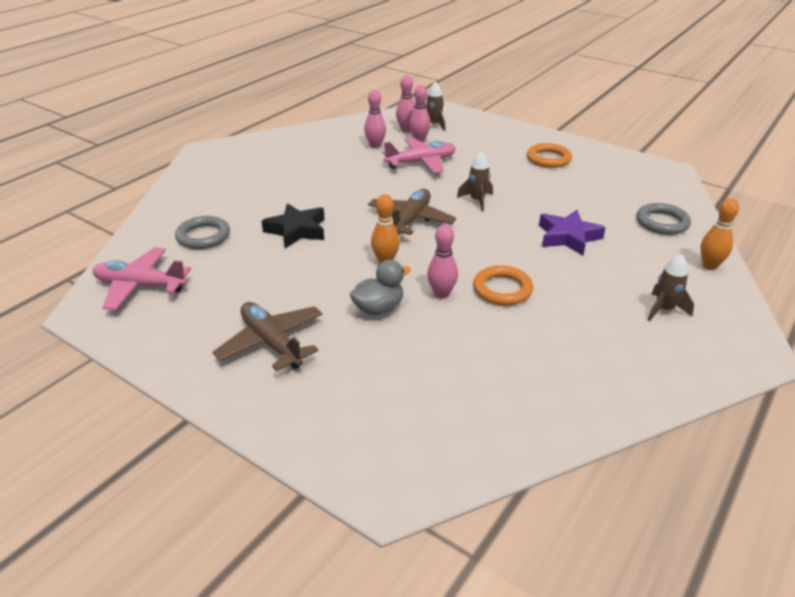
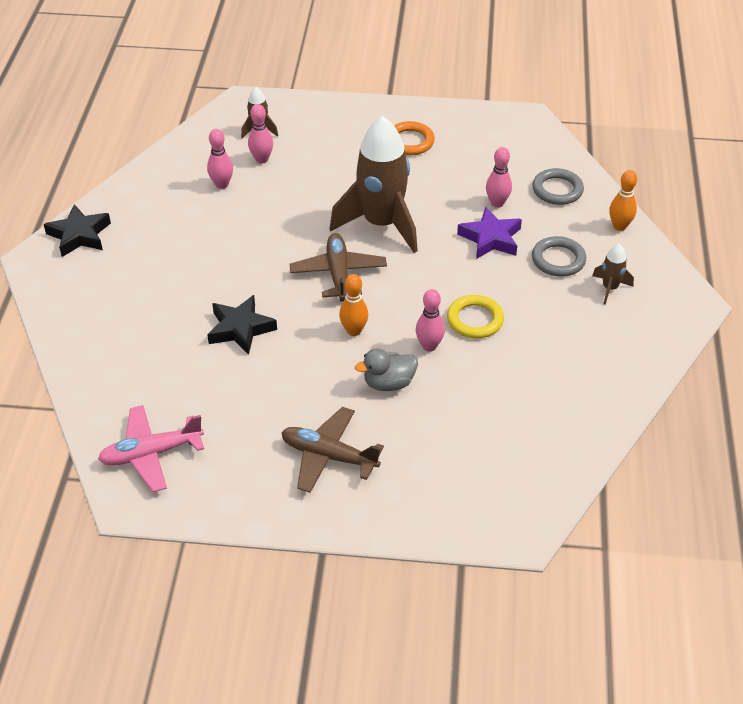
camera: 30 degrees left, 10 degrees up
grey ring [175,216,230,249] -> grey ring moved to [532,236,586,277]
grey duck [350,260,411,315] -> grey duck turned 135 degrees counterclockwise [355,349,418,391]
pink plane [382,138,456,173] -> none
pink bowling pin [396,76,415,132] -> pink bowling pin moved to [486,147,512,208]
brown rocket [457,152,493,212] -> brown rocket [330,116,418,253], size x2.32
orange ring [473,265,533,306] -> yellow ring [447,295,504,338]
none -> black star [44,204,111,257]

